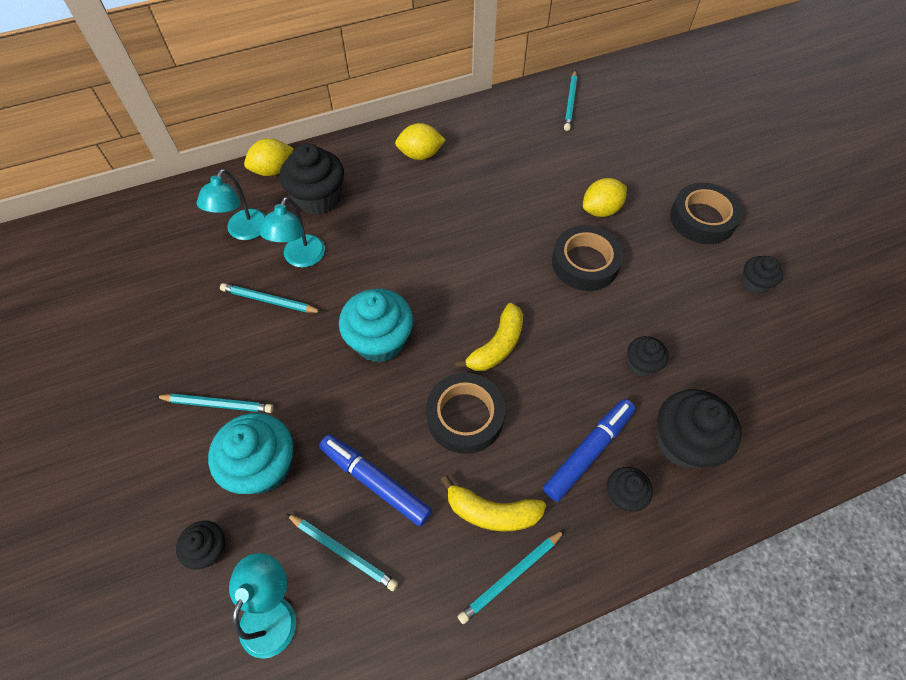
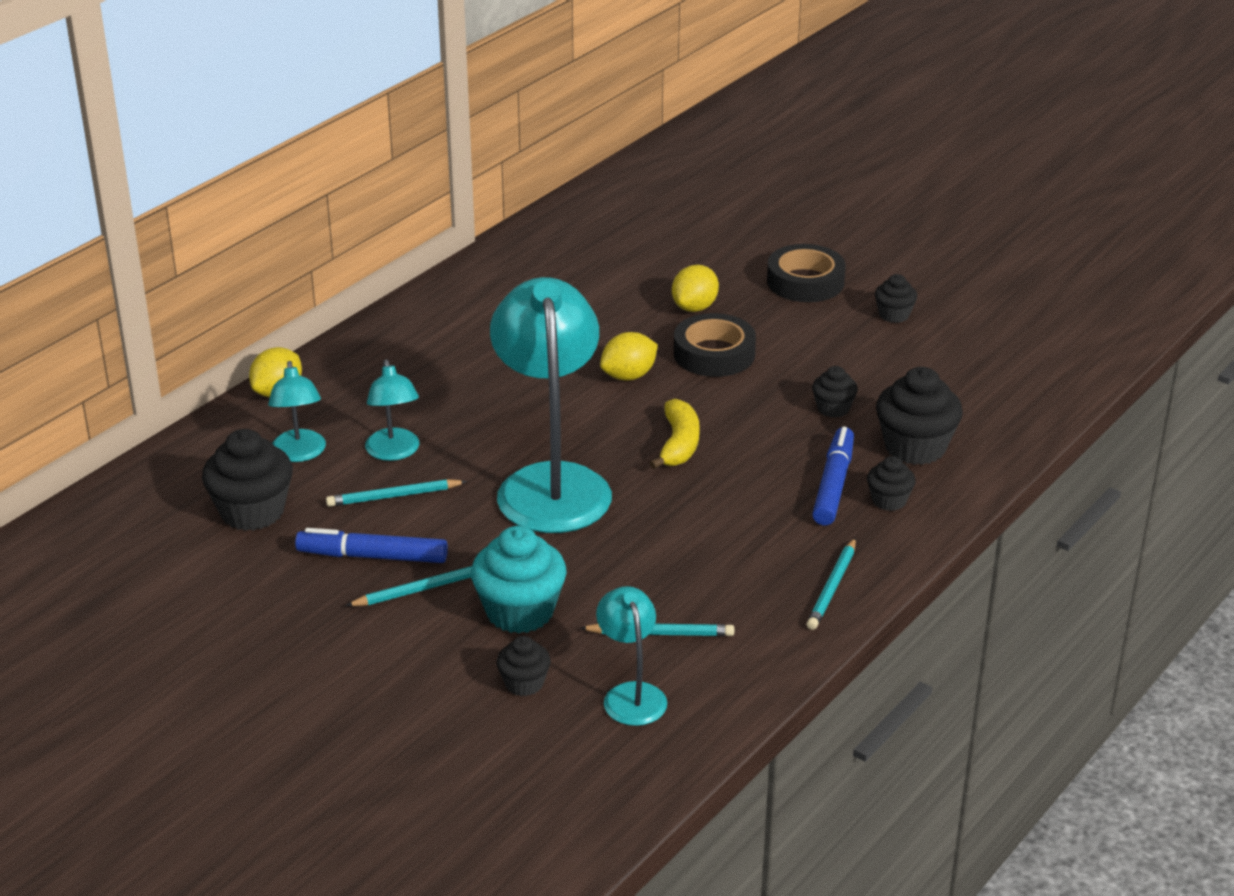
camera: 30 degrees left, 25 degrees down
black cupcake [280,143,344,215] -> black cupcake moved to [202,429,293,531]
blue marker [319,434,432,527] -> blue marker moved to [295,528,448,563]
turquoise cupcake [339,289,413,363] -> turquoise lamp [490,277,612,533]
yellow lemon [395,123,446,160] -> yellow lemon moved to [600,332,658,381]
black tape [426,373,505,454] -> none
yellow banana [440,475,546,532] -> none
turquoise pencil [564,70,577,131] -> none

